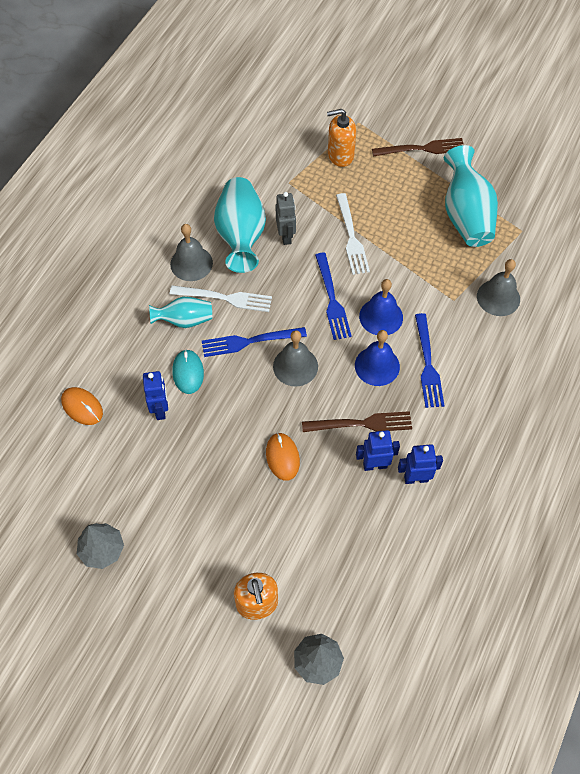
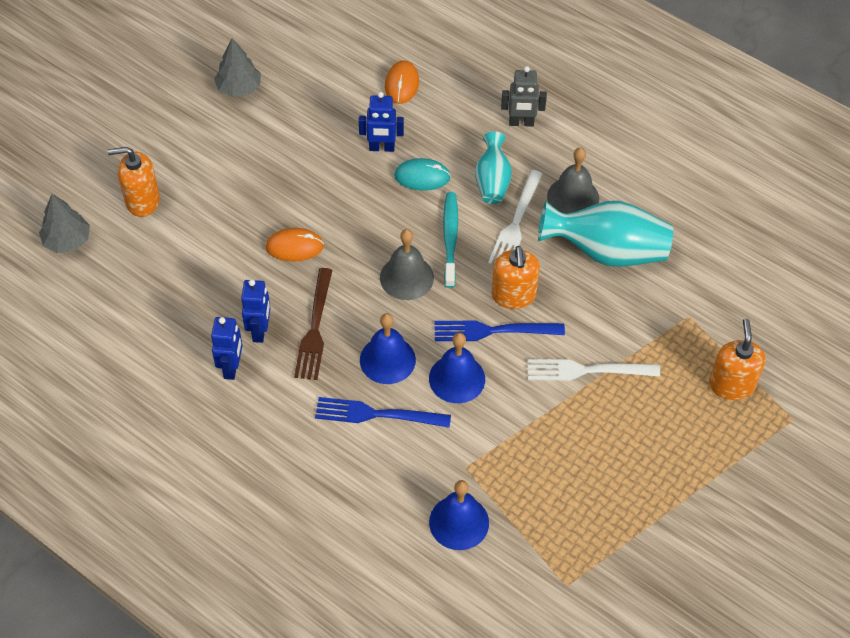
camera: 100 degrees right, 5 degrees down
orange mouse [61,387,103,425] -> orange mouse turned 45 degrees counterclockwise [385,60,419,104]
blue fork [202,327,307,357] -> turquoise toothbrush [443,192,458,288]
grey robot [276,192,296,245] -> grey robot moved to [501,66,547,127]
brown fork [372,138,463,157] -> none
turquoise vase [444,145,498,247] -> none
grey bell [477,259,520,316] -> blue bell [429,480,489,550]
none -> orange soap dispenser [491,246,540,309]

